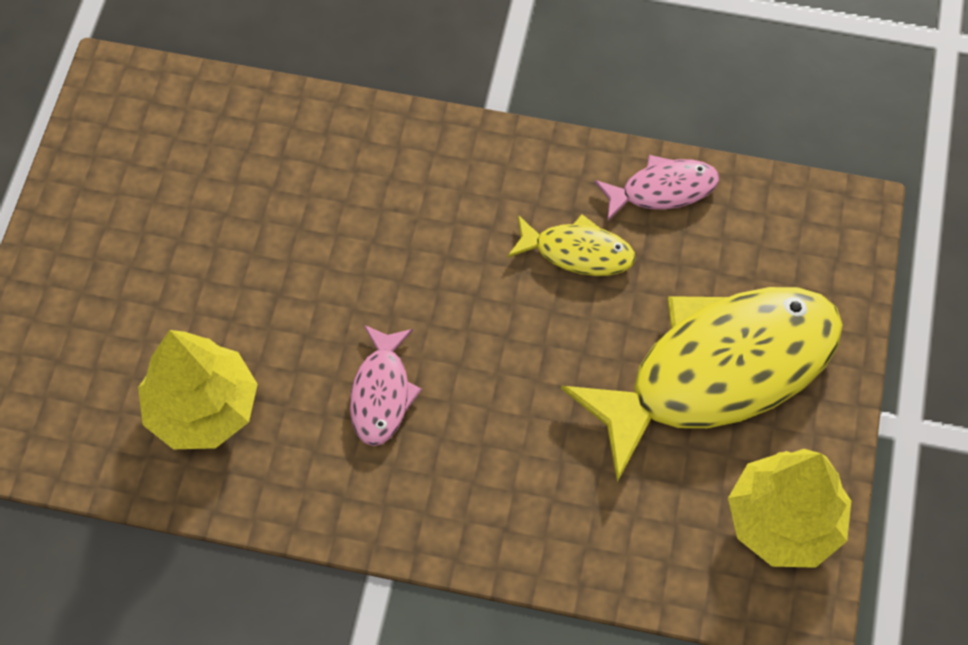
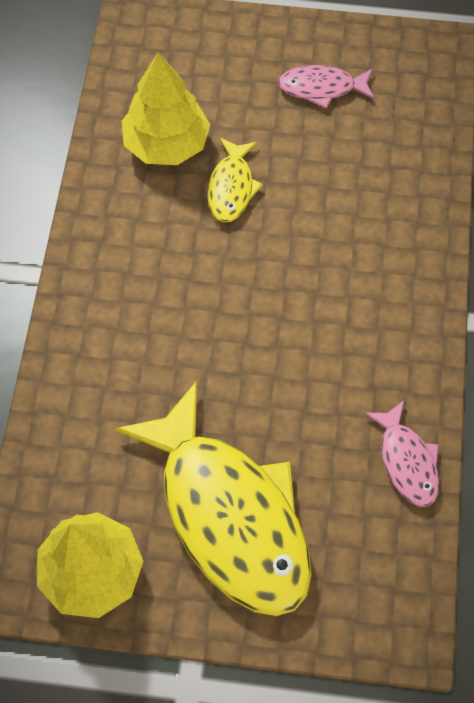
camera: 85 degrees right, 0 degrees up
pink fish [350,325,422,446] -> pink fish moved to [278,65,374,109]
yellow fish [507,214,636,276] -> yellow fish moved to [207,138,263,223]

